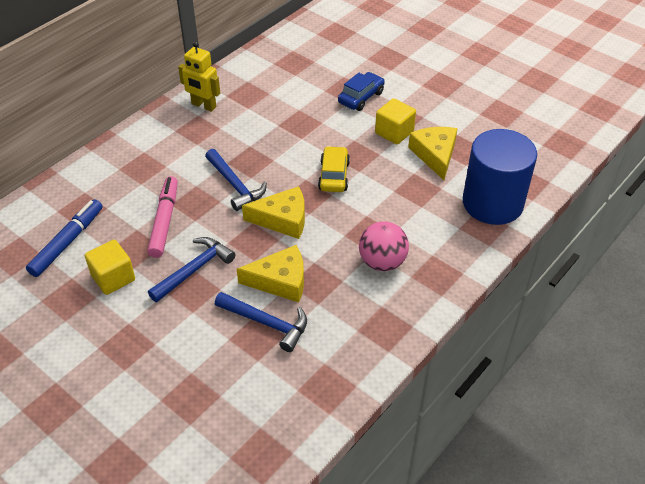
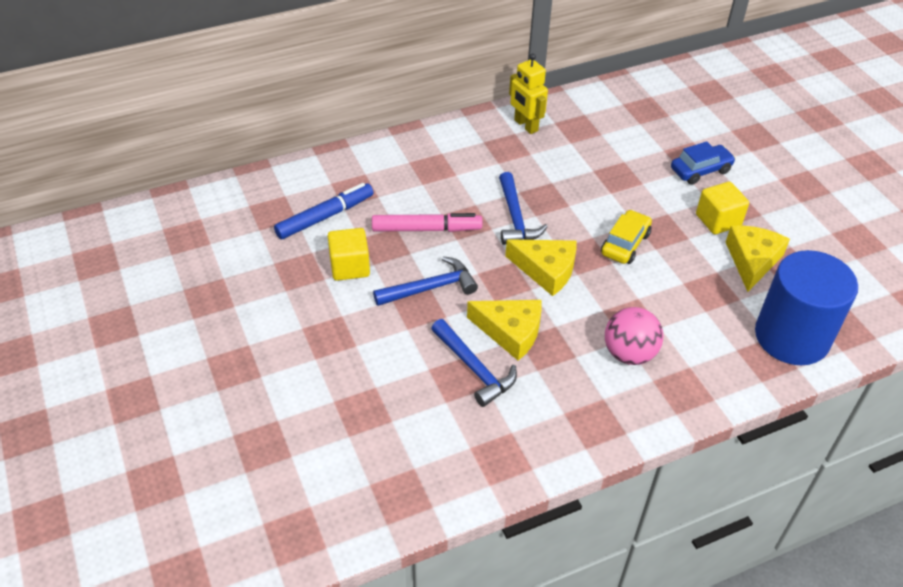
camera: 25 degrees right, 0 degrees up
pink marker [147,176,178,258] -> pink marker turned 60 degrees clockwise [372,213,482,232]

